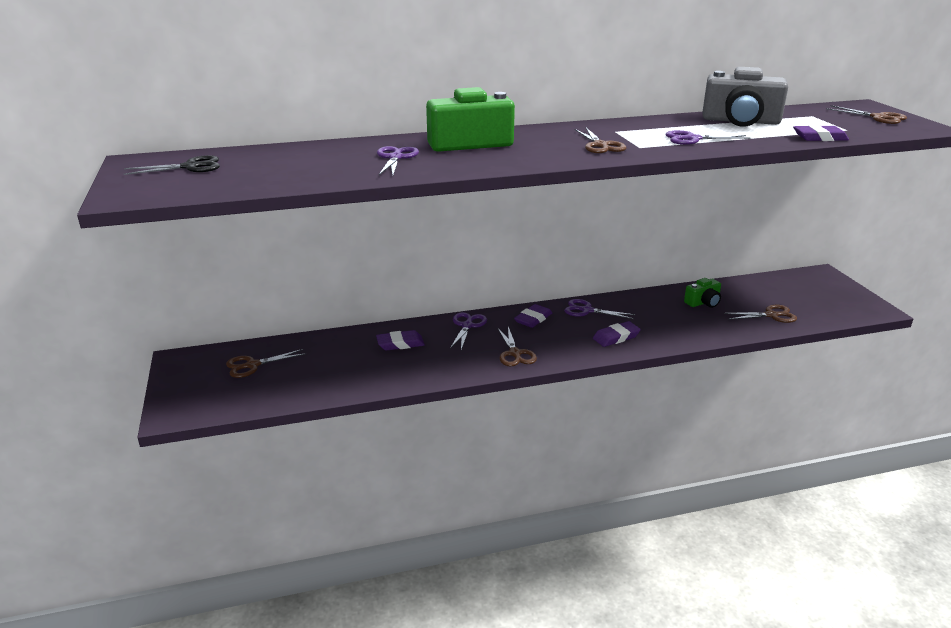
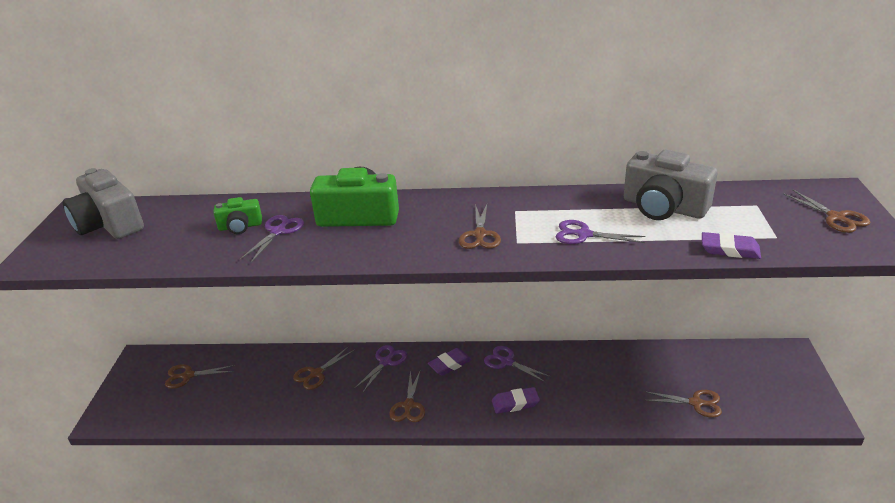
camera: 20 degrees right, 5 degrees up
black scissors [124,155,220,175] -> grey camera [63,168,144,239]
purple eraser [376,330,425,350] -> brown scissors [293,346,355,390]
green camera [684,278,721,308] -> green camera moved to [213,197,262,234]

